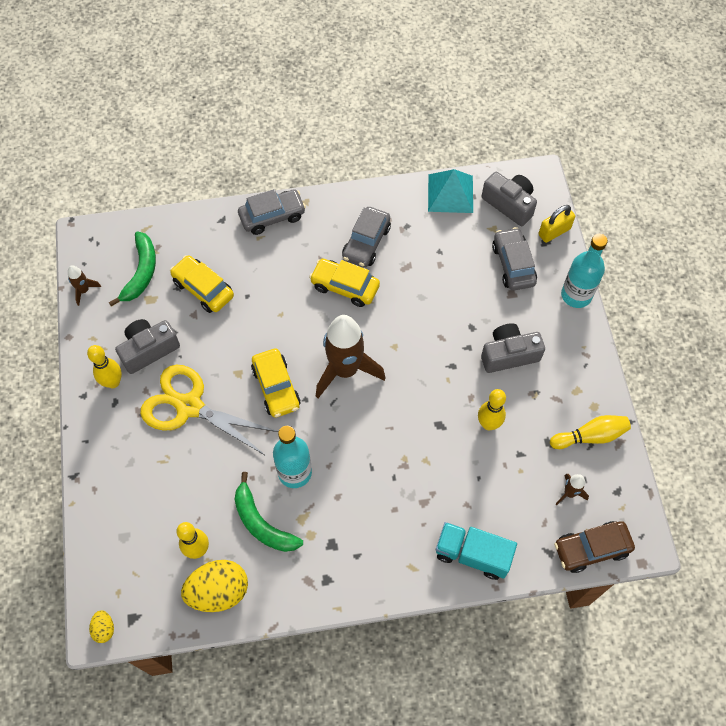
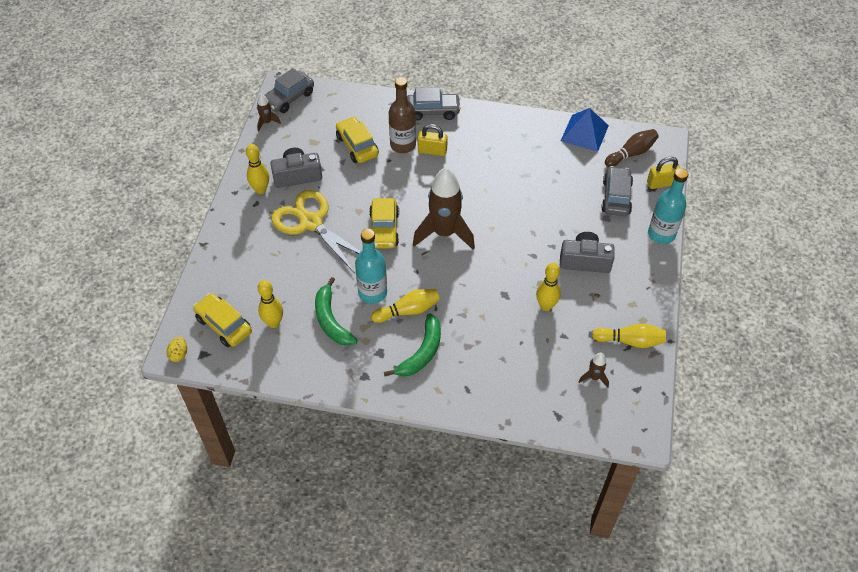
camera: 20 degrees right, 10 degrees down
green banana [109,232,156,306] -> green banana moved to [384,313,441,377]
yellow egg [181,560,248,612] -> none
yellow car [309,259,380,307] -> yellow car moved to [193,293,252,347]
grey car [342,207,391,268] -> grey car moved to [264,68,314,113]
turquoise pyramid [428,169,473,213] -> blue pyramid [561,108,609,152]
turquoise truck [436,522,517,580] -> none
grey camera [482,172,537,226] -> brown bowling pin [605,129,659,167]
brown car [554,521,635,573] -> none
none -> yellow bowling pin [371,289,440,323]
none -> brown bottle [389,77,416,153]
none -> yellow padlock [418,124,448,156]

